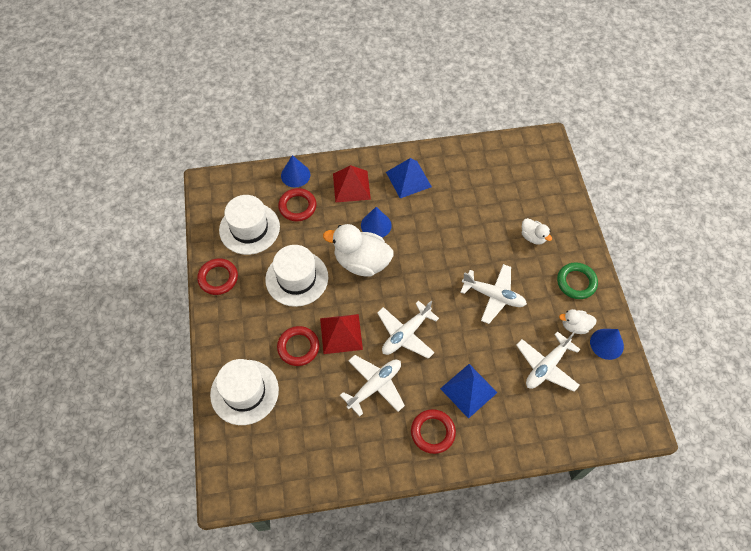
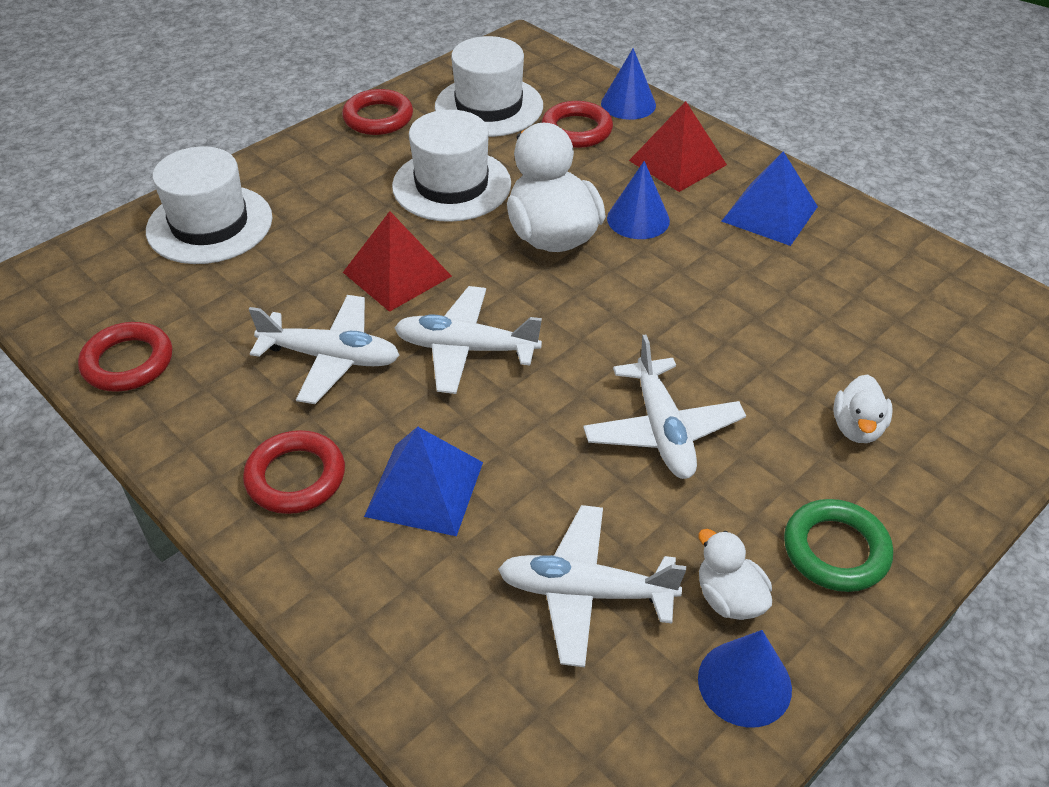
camera: 55 degrees right, 15 degrees down
red ring [277,326,319,366] -> red ring moved to [78,322,172,392]

